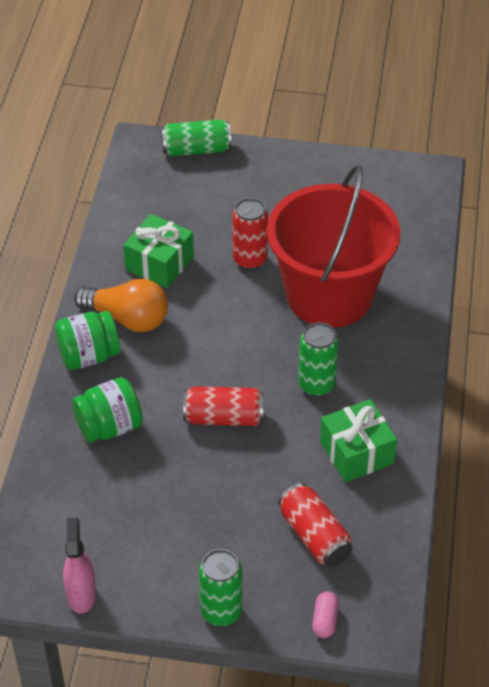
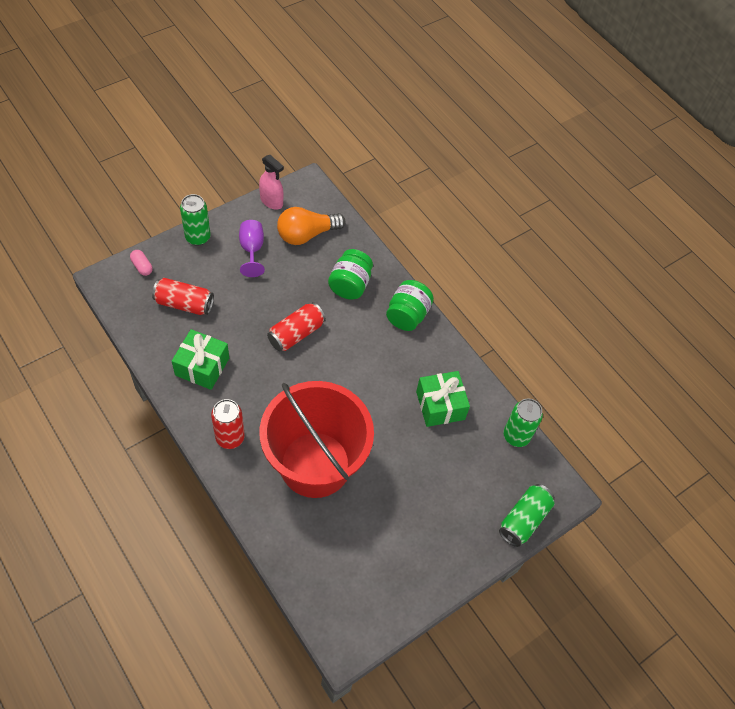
camera: 130 degrees right, 10 degrees up
orange light bulb [74,279,168,332] -> orange light bulb moved to [277,207,345,245]
red can [232,198,268,270] -> red can moved to [211,399,245,449]
green can [298,322,338,397] -> green can moved to [503,399,543,447]
none -> purple goblet [239,220,265,277]

